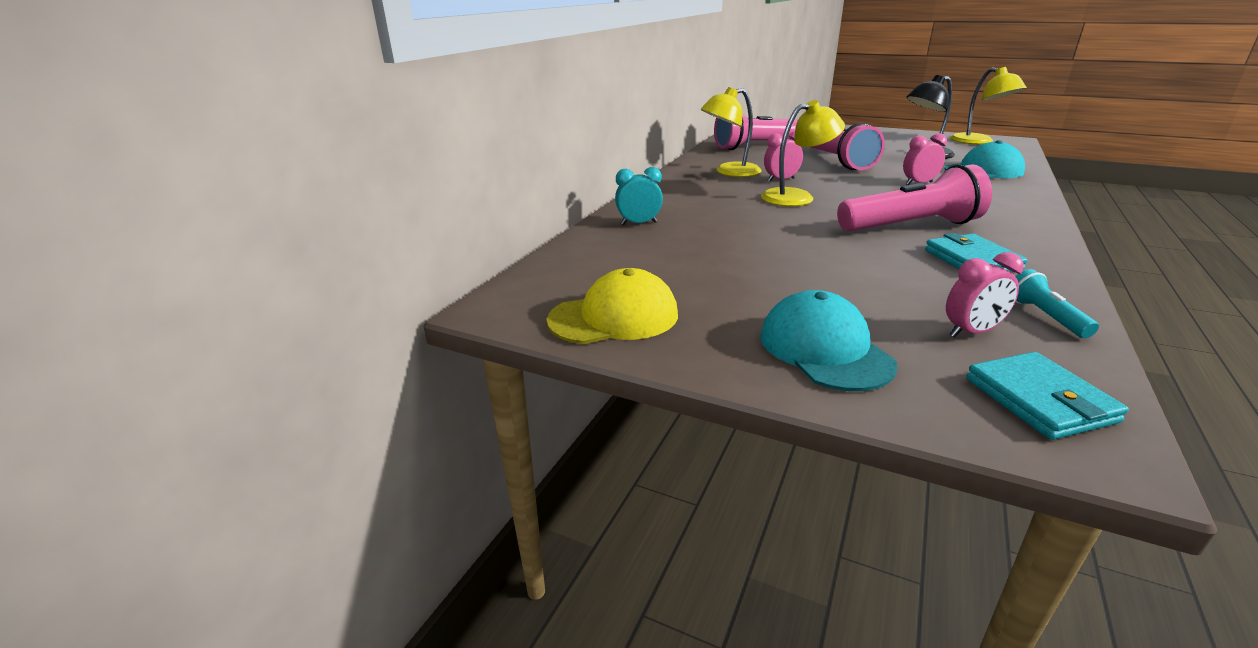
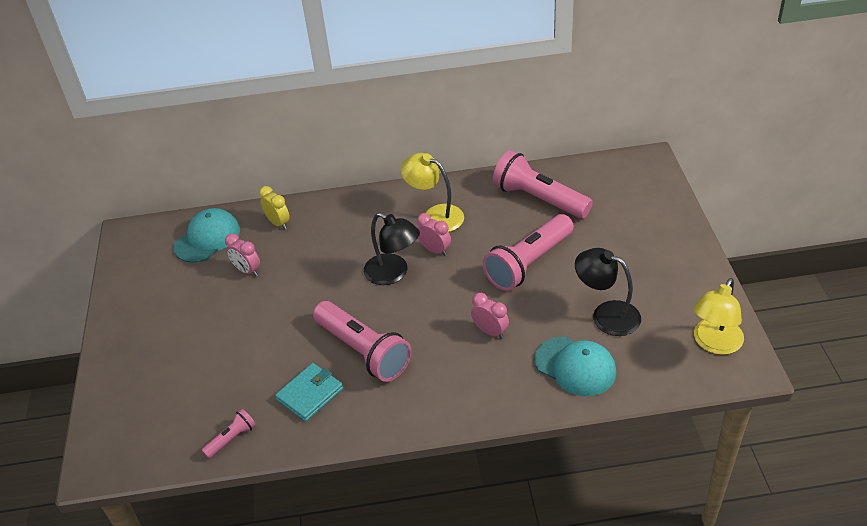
camera: 60 degrees right, 15 degrees up
yellow cap [547,268,678,344] -> none
turquoise clock [615,167,663,225] -> yellow clock [259,186,290,230]
turquoise cap [760,290,898,391] -> turquoise cap moved to [173,208,240,263]
yellow lamp [761,100,845,206] -> black lamp [364,213,420,285]
pink clock [946,252,1024,337] -> pink clock moved to [225,234,260,276]
turquoise wallet [966,352,1129,440] -> none
turquoise flashlight [1015,269,1099,338] -> pink flashlight [201,409,256,459]

